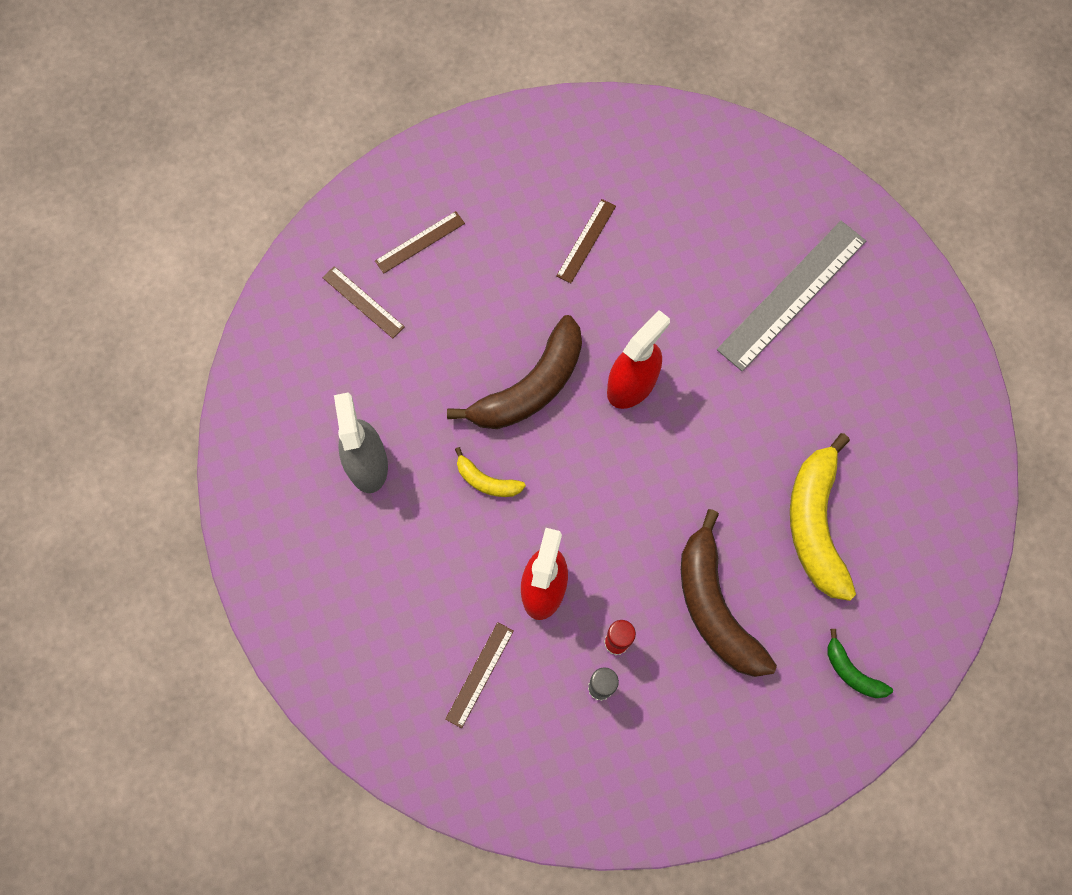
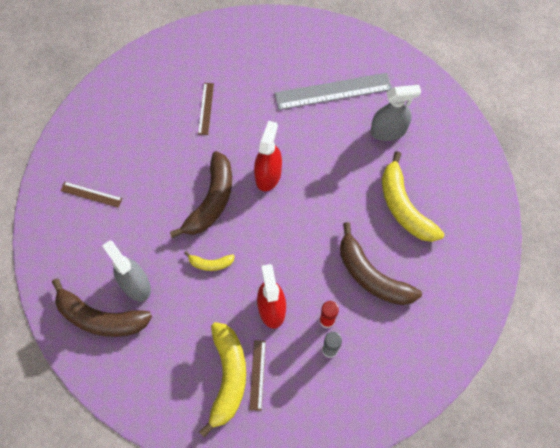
camera: 25 degrees left, 5 degrees down
brown ruler [375,211,465,273] -> none
grey ruler [717,221,866,371] -> grey ruler turned 60 degrees clockwise [275,73,392,110]
green banana [827,629,893,698] -> none
none -> brown banana [52,279,152,337]
none -> yellow banana [199,322,246,438]
none -> grey spray bottle [371,85,421,141]

